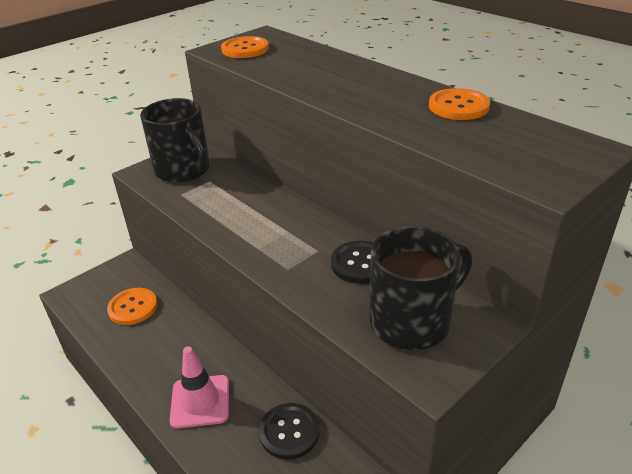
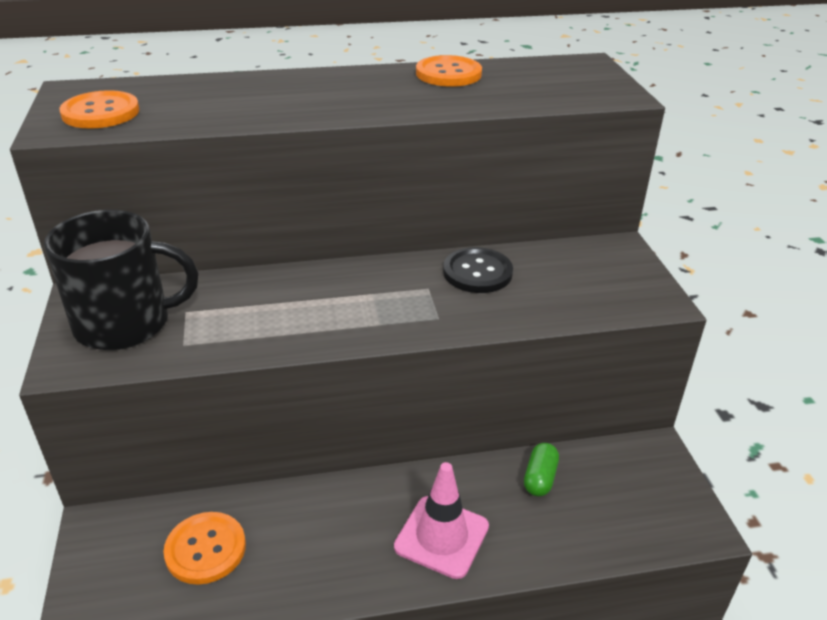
camera: 60 degrees left, 0 degrees up
black button [259,403,320,459] -> green capsule [524,443,559,496]
black mug [369,226,472,350] -> none

